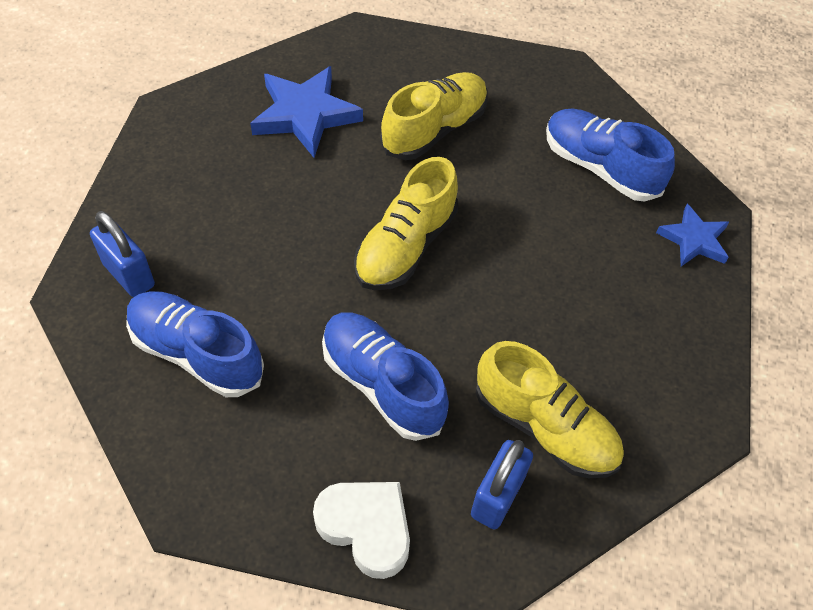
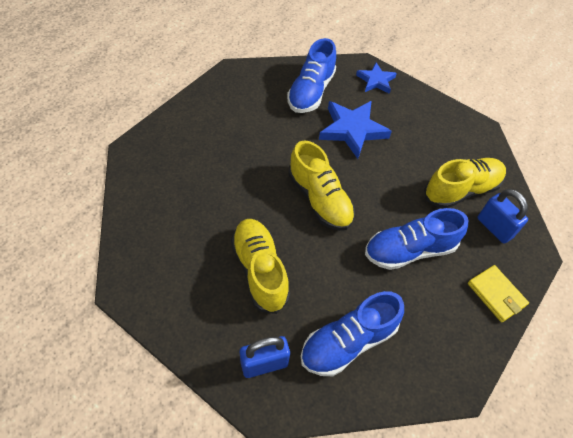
camera: 65 degrees left, 0 degrees up
blue star [250,66,363,158] -> blue star moved to [319,101,392,159]
white heart [313,482,410,579] -> yellow wallet [468,265,529,322]
yellow shoe [380,72,488,160] -> yellow shoe moved to [231,219,290,314]
blue shoe [546,108,675,202] -> blue shoe turned 45 degrees counterclockwise [287,38,336,113]

